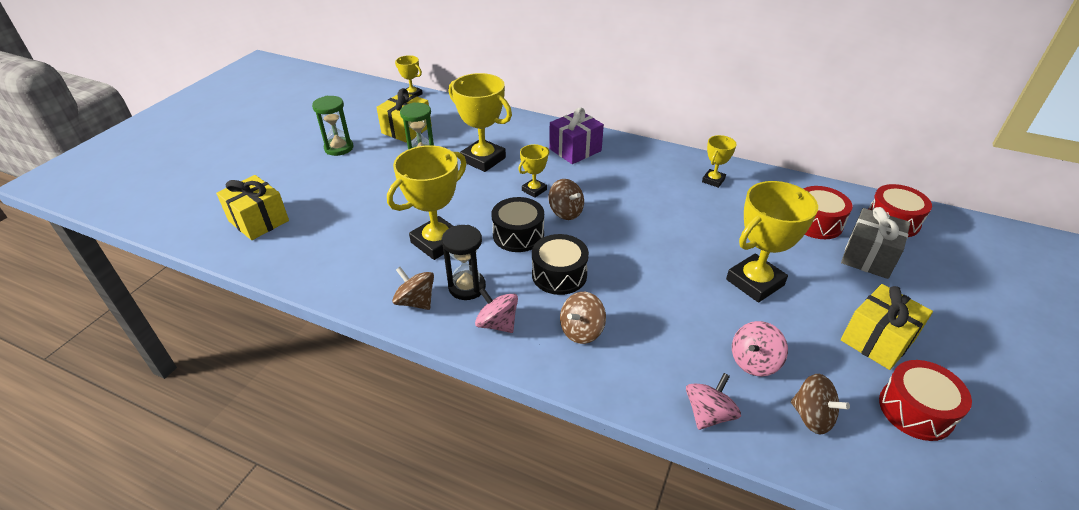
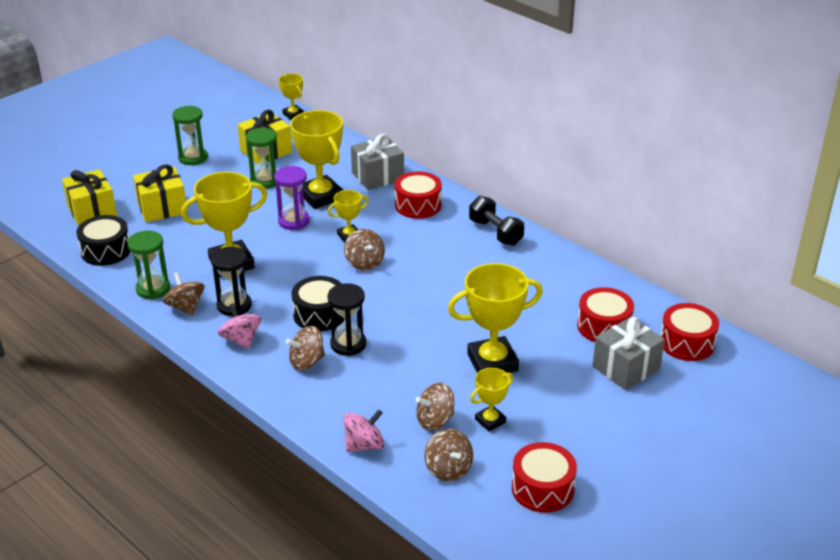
camera: 20 degrees right, 5 degrees down
black drum [491,197,544,252] -> black drum moved to [76,215,131,266]
purple gift [549,107,604,164] -> red drum [395,171,442,219]
yellow trophy [702,135,736,188] -> yellow trophy moved to [470,368,513,432]
pink spinning top [732,321,788,377] -> brown spinning top [416,382,454,431]
yellow gift [841,284,933,370] -> yellow gift moved to [133,164,188,222]
none -> green hourglass [127,231,170,299]
none -> purple hourglass [274,166,310,230]
none -> black hourglass [328,283,366,356]
none -> grey gift [351,134,404,190]
none -> black dumbbell [469,196,524,246]

